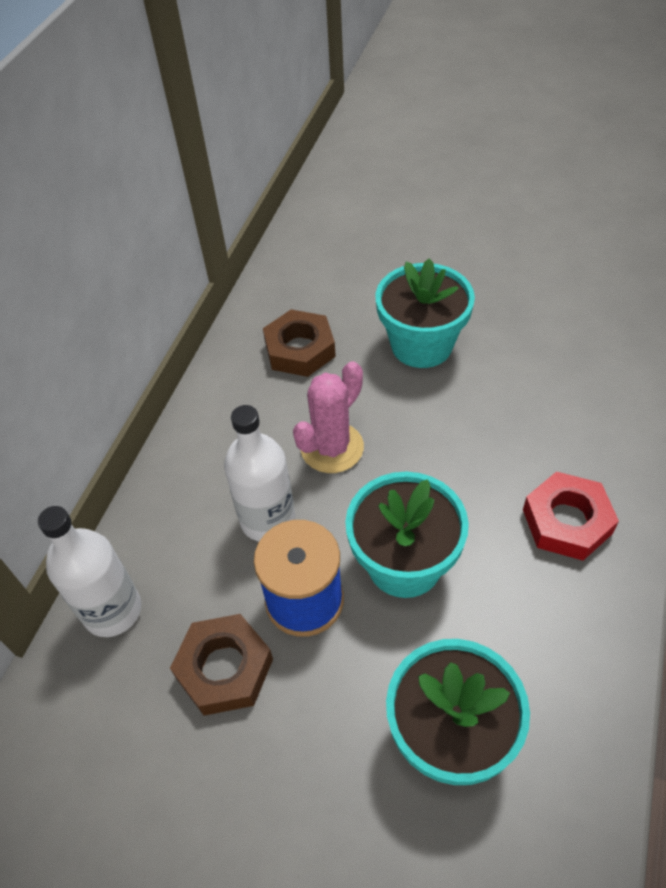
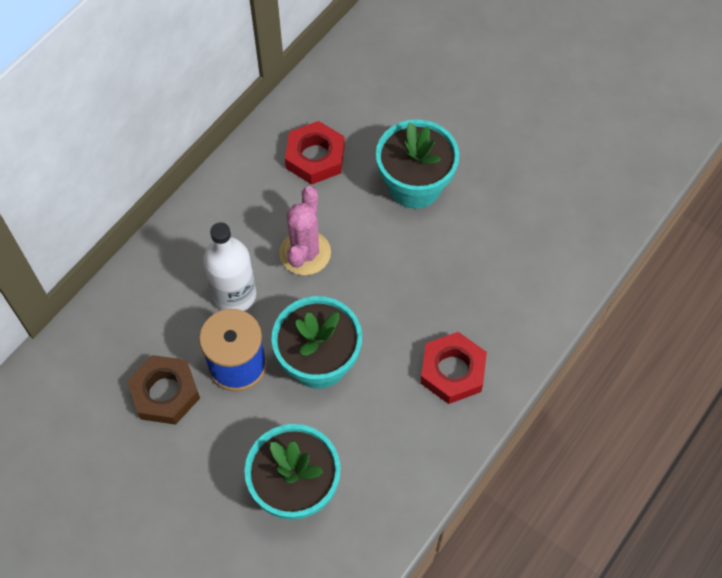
camera: 15 degrees right, 10 degrees up
white bottle [38,506,141,637] -> none
brown nut [263,309,336,377] -> red nut [285,121,345,185]
pink cactus [293,361,364,473] -> pink cactus turned 45 degrees counterclockwise [279,186,331,275]

